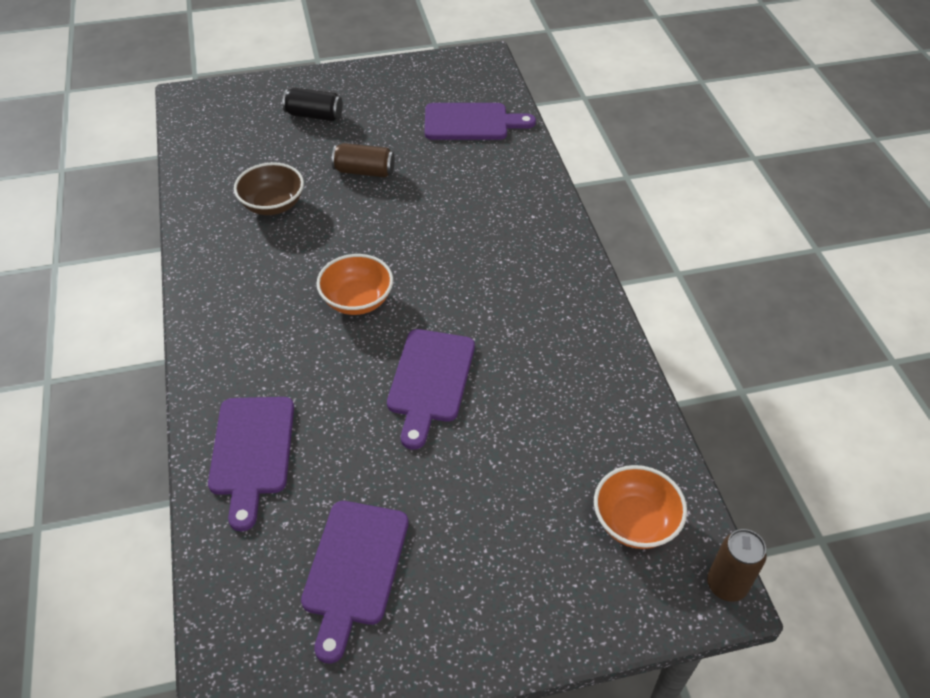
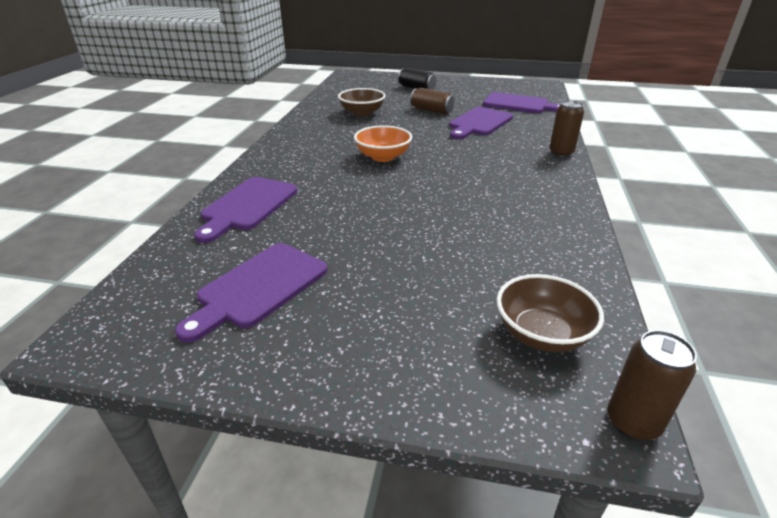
camera: 25 degrees right, 15 degrees down
purple cutting board [387,329,475,450] -> purple cutting board moved to [449,107,513,139]
orange bowl [594,465,687,549] -> brown bowl [497,274,604,352]
none -> brown can [549,100,584,157]

